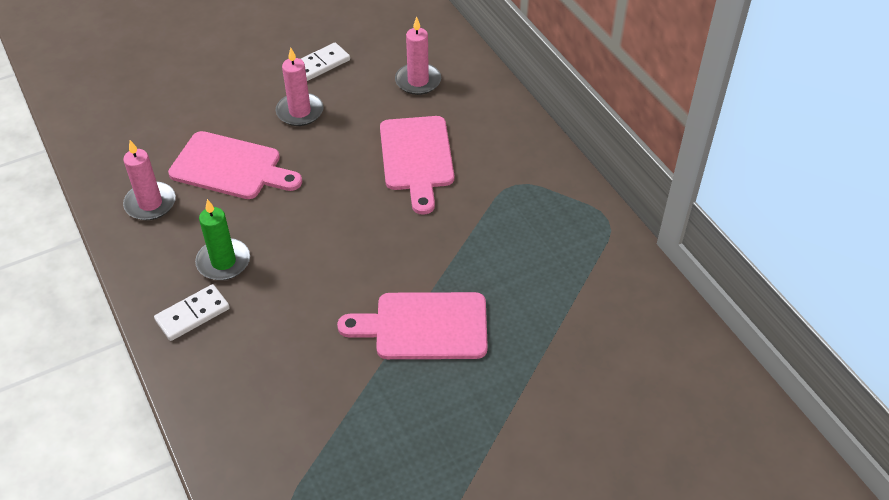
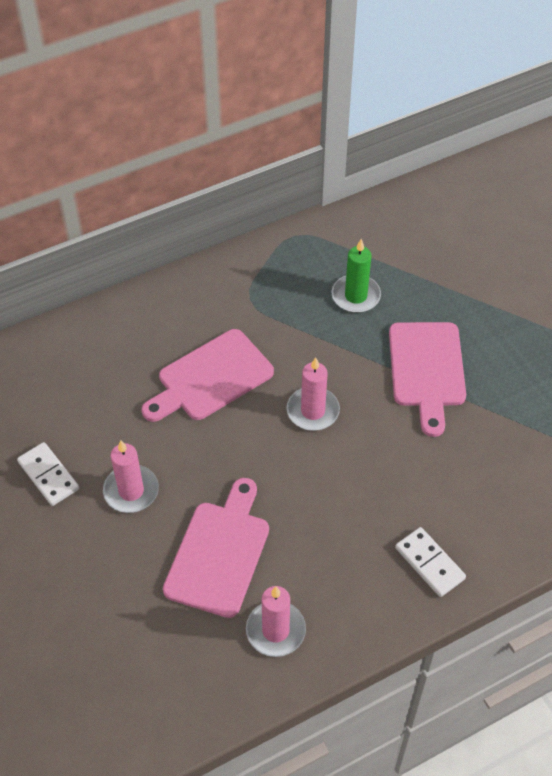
camera: 90 degrees left, 5 degrees up
green candle [195,199,250,280] -> green candle moved to [332,239,381,313]
pink cutting board [380,116,454,215] -> pink cutting board turned 150 degrees clockwise [142,329,274,422]
pink candle [395,16,441,95] -> pink candle moved to [287,357,340,431]

